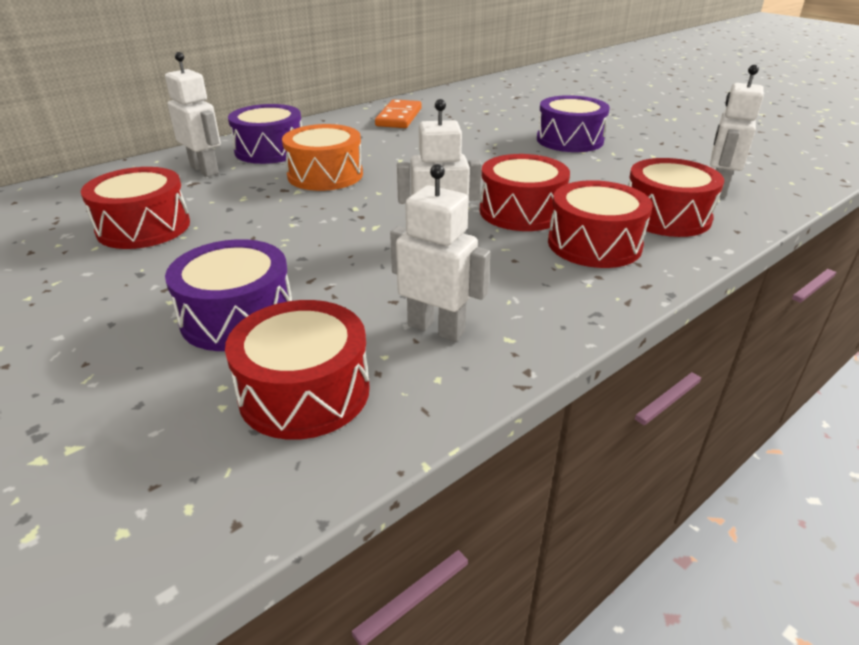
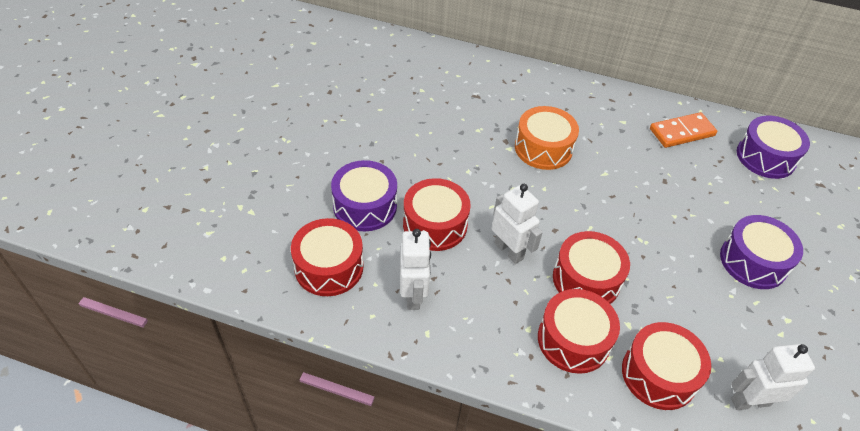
camera: 55 degrees right, 15 degrees up
red drum [81,167,190,249] -> red drum moved to [403,178,471,251]
white robot [165,52,221,177] -> none
purple drum [228,104,302,164] -> purple drum moved to [737,116,810,179]

